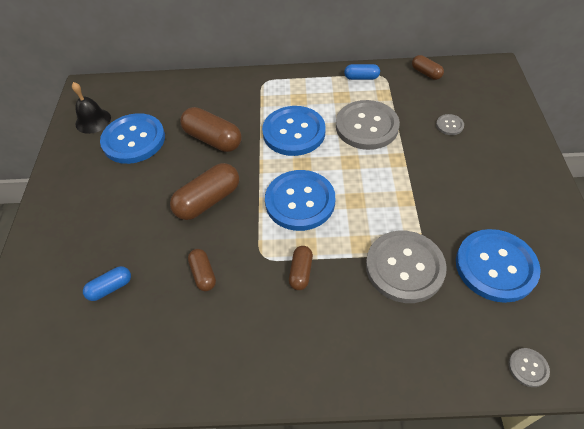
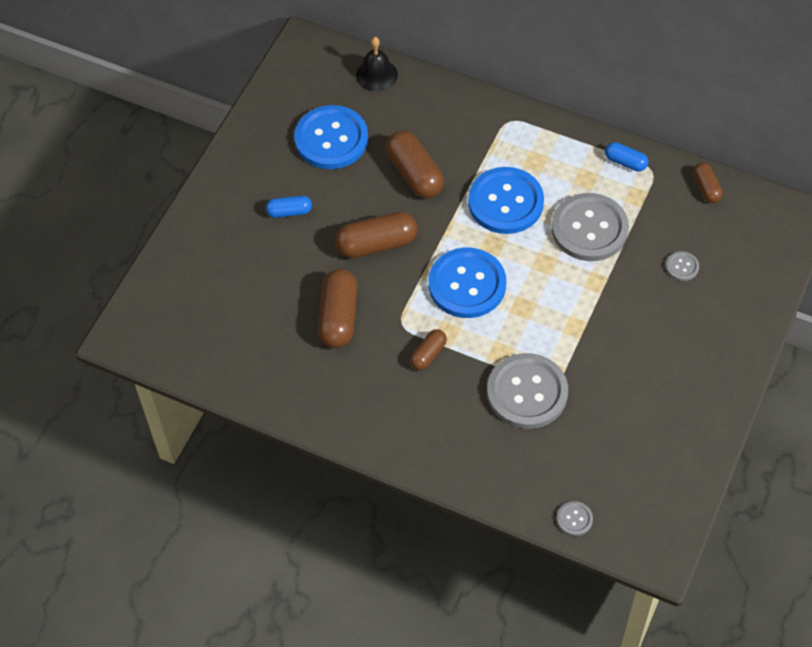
camera: 25 degrees right, 5 degrees up
black bell [72,82,111,134] -> black bell moved to [356,37,398,92]
blue capsule [83,266,131,301] -> blue capsule moved to [266,195,312,218]
brown capsule [188,249,216,291] -> brown capsule [318,269,358,348], size x1.78
blue button [456,229,541,303] -> none

